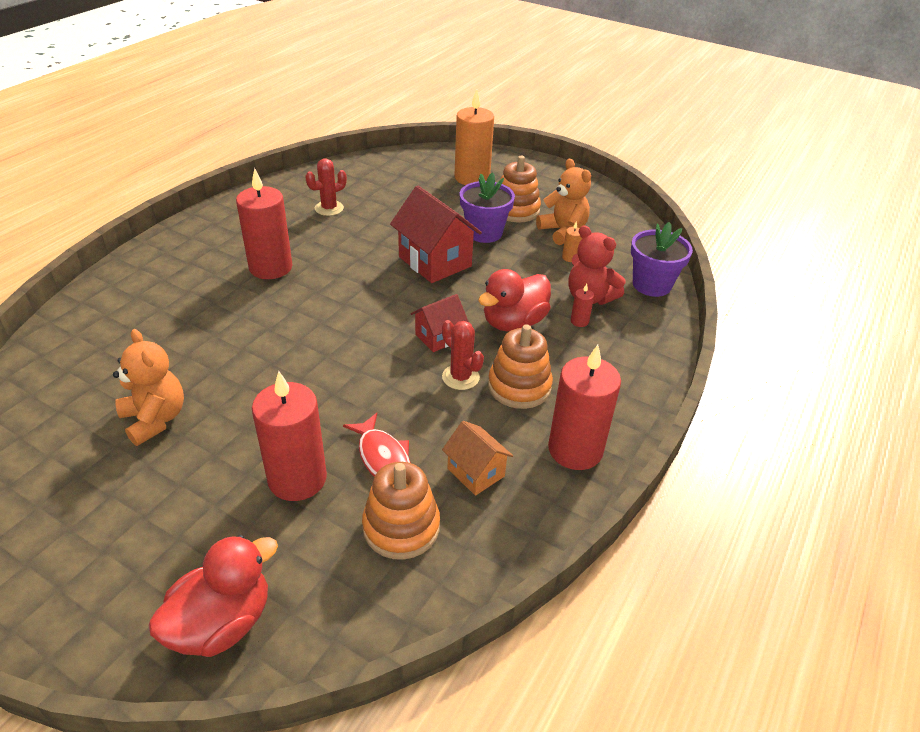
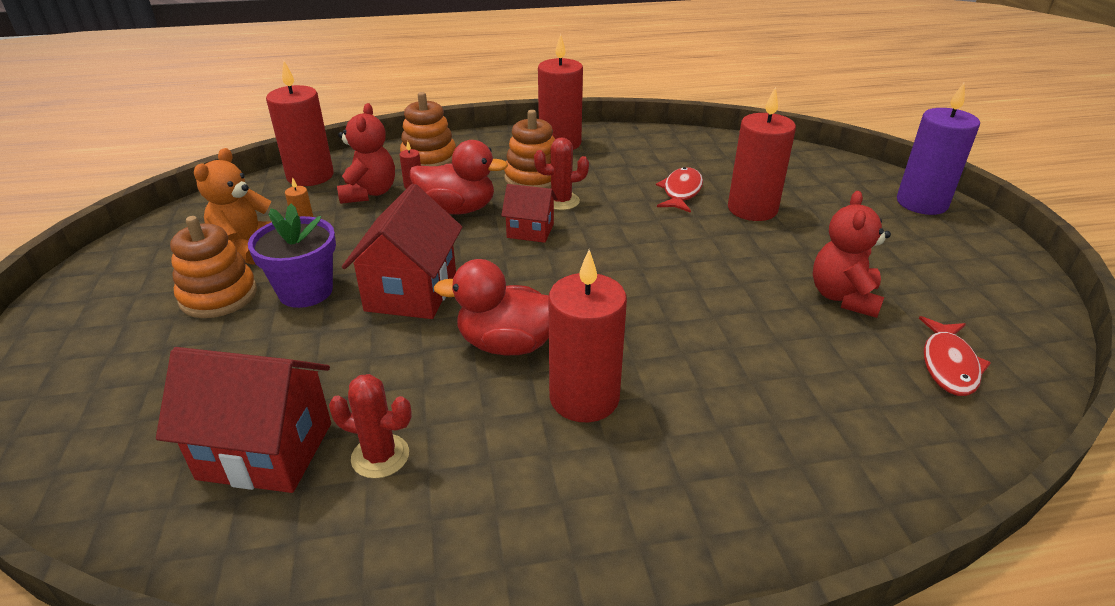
camera: 130 degrees left, 5 degrees down
orange teddy bear [113,329,184,446] -> red teddy bear [813,191,891,318]
red duck [149,535,278,657] -> red duck moved to [434,259,549,355]
orange stacking toy [362,462,440,560] -> orange stacking toy moved to [400,92,456,166]
red cactus [442,320,484,390] -> red cactus turned 75 degrees clockwise [534,137,589,210]
orange house [442,421,513,496] -> none
orange candle [454,90,494,185] -> none
purple flower pot [631,222,693,297] -> red candle [266,61,334,186]
none -> red house [156,347,331,493]
none -> purple candle [897,83,980,215]
none -> red fish [919,316,991,396]

